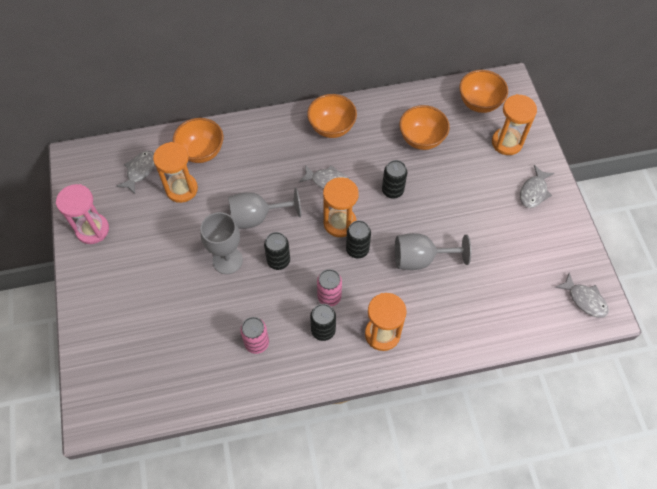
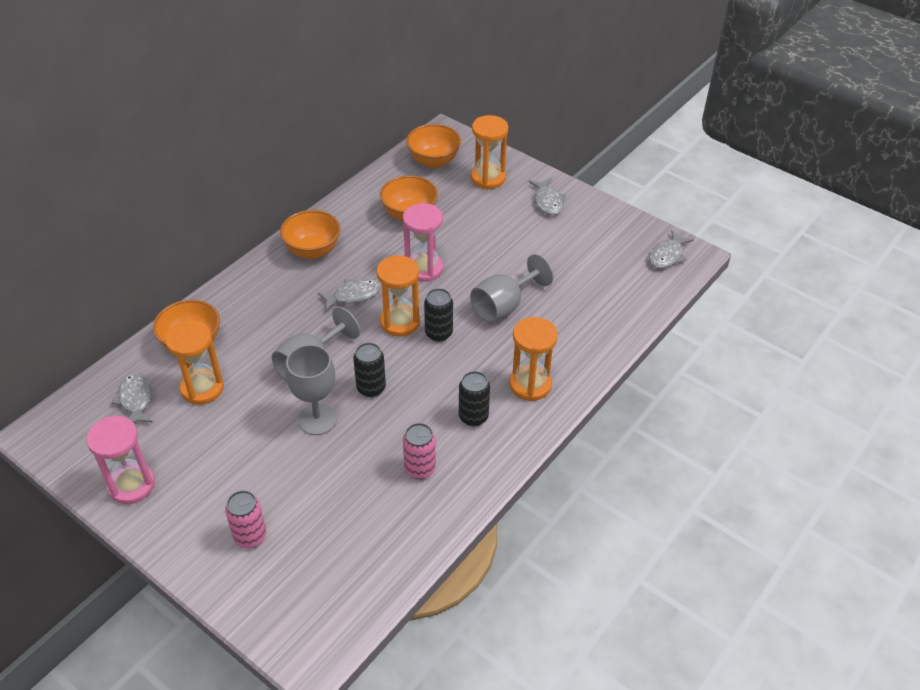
camera: 40 degrees left, 15 degrees down
pink can [317,269,342,307] -> pink can moved to [225,490,267,548]
black can [382,160,407,199] -> pink hourglass [403,203,443,282]
grey fish [555,273,609,318] -> grey fish turned 120 degrees clockwise [649,230,694,268]

